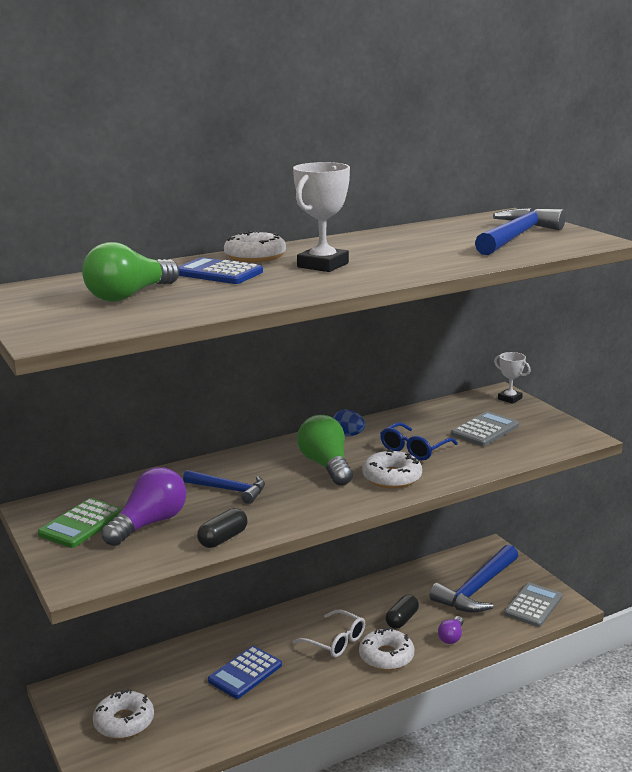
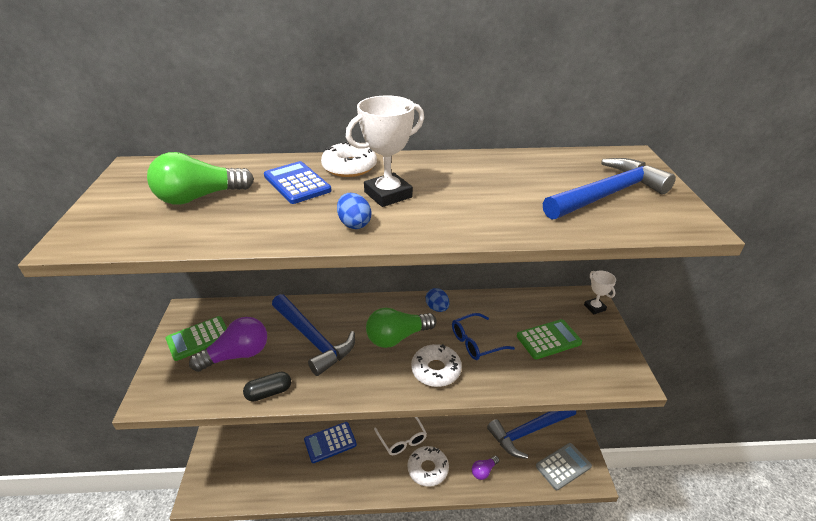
camera: 25 degrees right, 15 degrees up
white donut [93,689,154,739] -> none
blue hammer [183,470,265,504] -> blue hammer [272,294,355,376], size x1.68
green light bulb [297,415,353,486] -> green light bulb turned 120 degrees counterclockwise [366,308,437,348]
black capsule [386,594,419,629] -> none
grey calculator [451,411,519,446] -> green calculator [517,319,582,359]
none -> blue egg [337,193,371,229]

